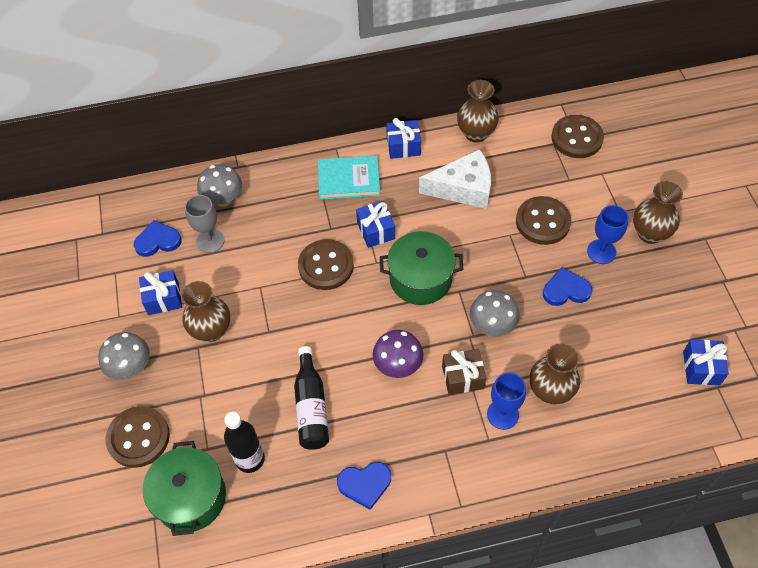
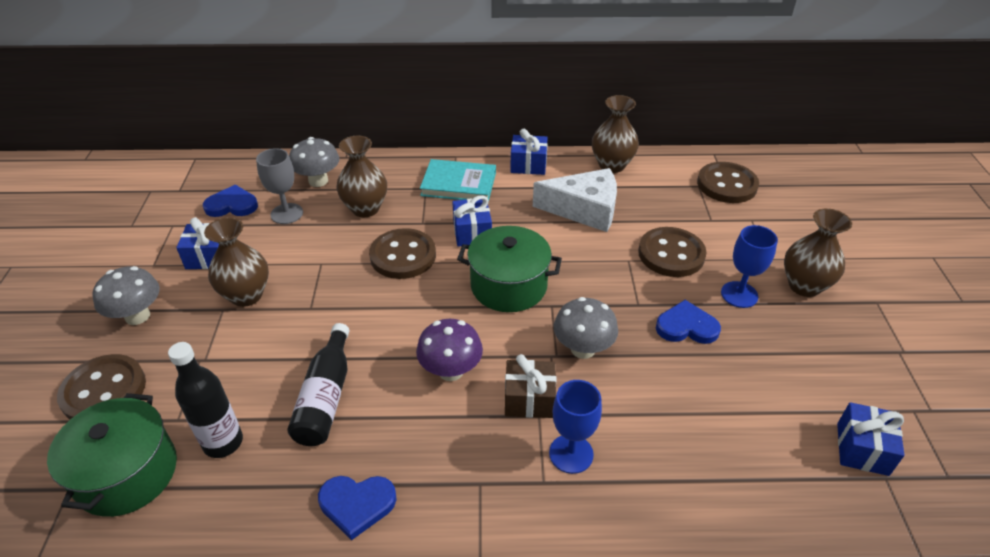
camera: 10 degrees right, 15 degrees down
brown vase [530,343,580,404] -> brown vase moved to [336,136,387,217]

